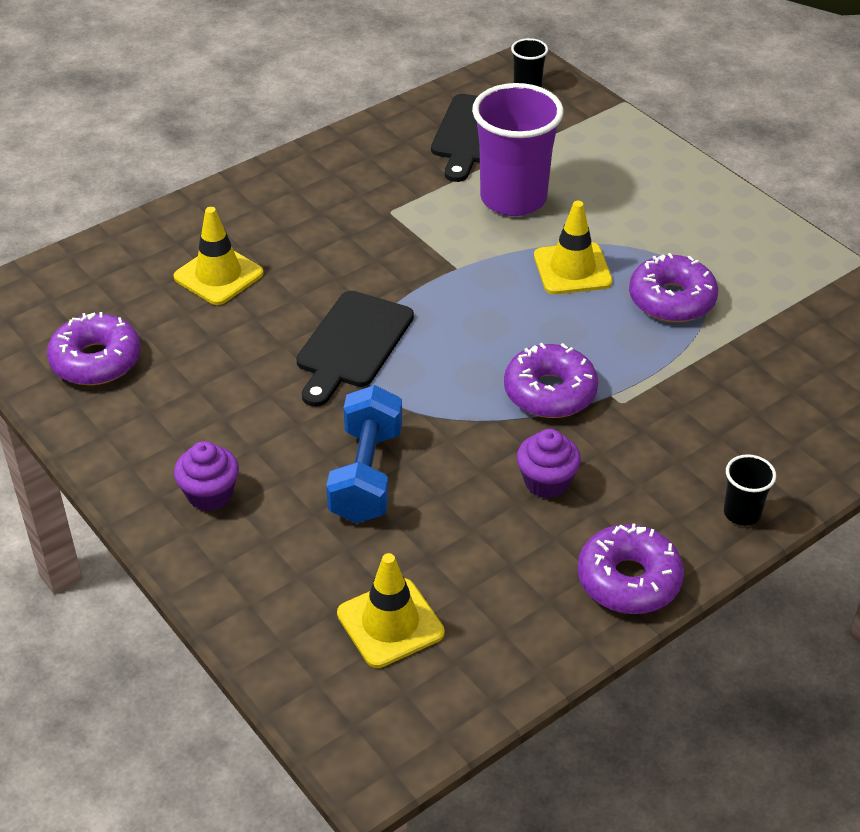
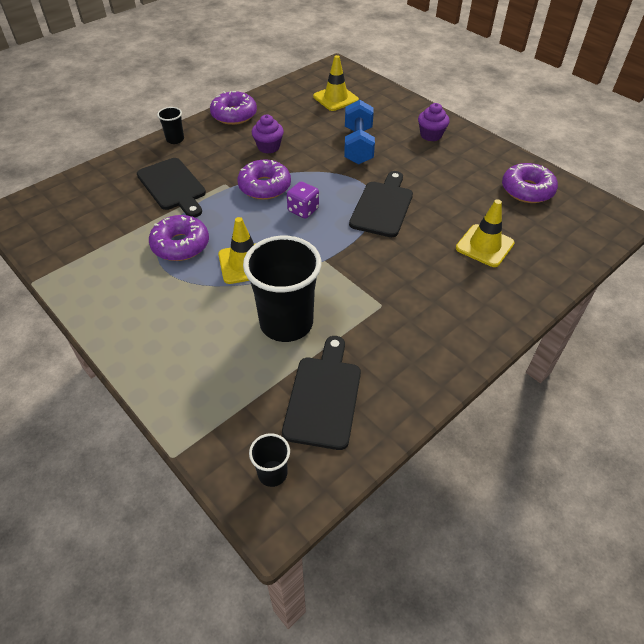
camera: 175 degrees right, 5 degrees up
purple cup [472,83,563,216] -> black cup [243,236,322,342]
none -> black cutting board [137,158,206,217]
none -> purple dice [287,182,319,219]

